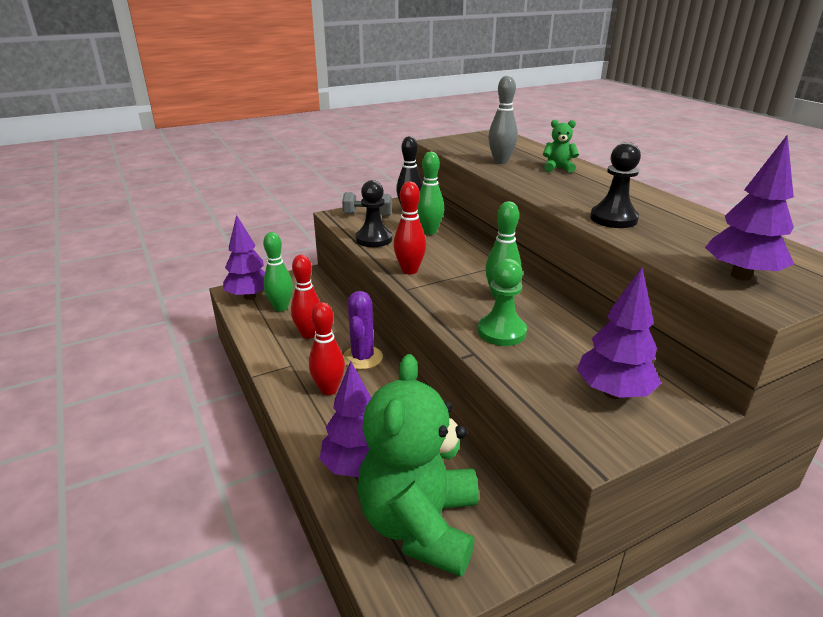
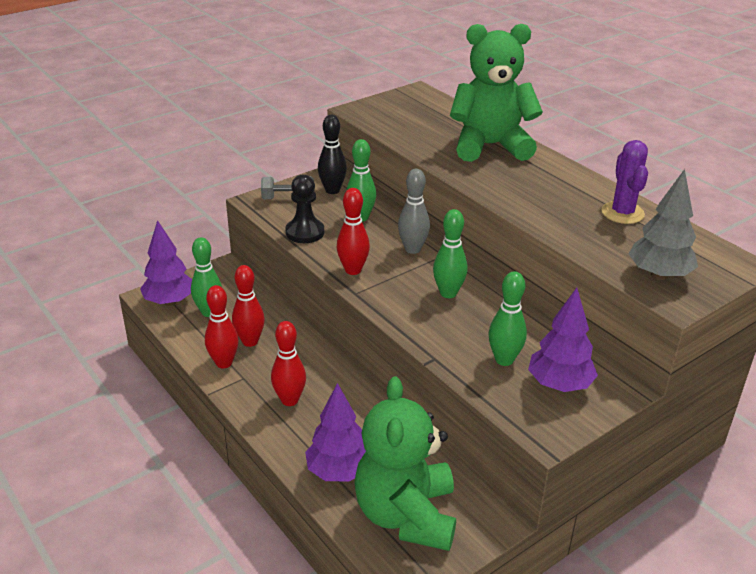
camera: 10 degrees left, 5 degrees up
purple cactus [343,291,383,370] -> purple cactus moved to [601,140,648,224]
green pawn [478,258,527,346] -> none
grey bowling pin [488,75,518,164] -> grey bowling pin moved to [398,169,430,254]
green teddy bear [543,120,579,173] -> green teddy bear [450,24,543,162], size x2.50
black pawn [590,142,641,228] -> none
purple tree [705,134,794,281] -> grey tree [629,169,698,280]
none -> red bowling pin [205,285,239,368]
none -> green bowling pin [489,271,527,366]

